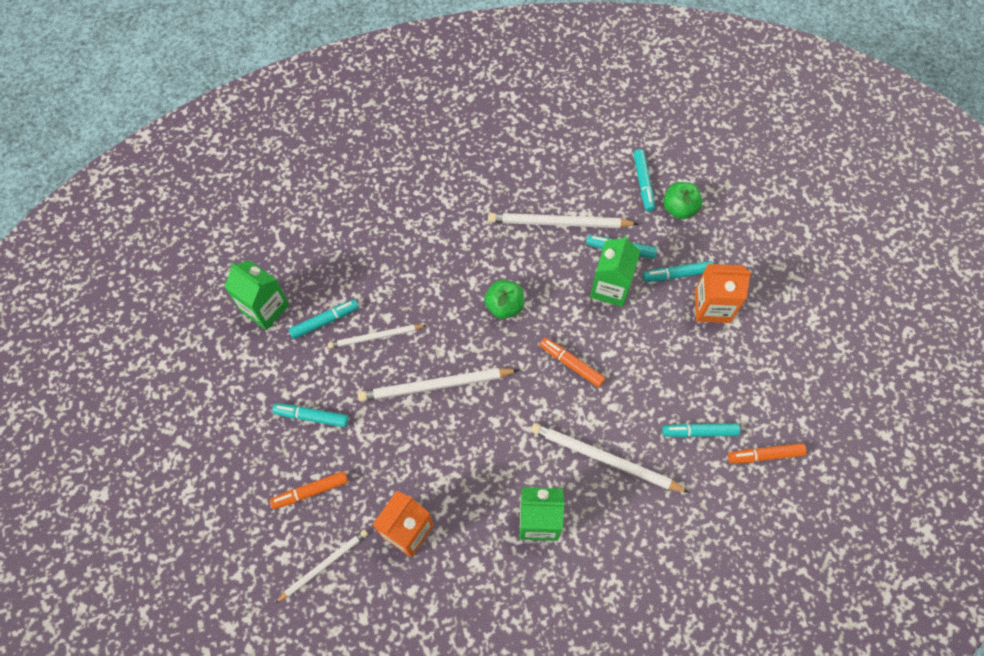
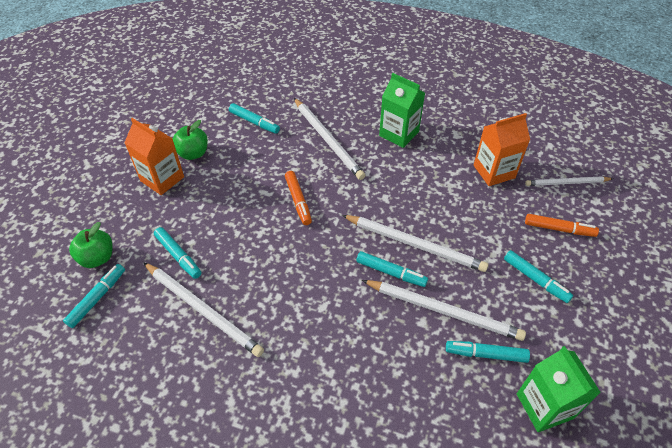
camera: 145 degrees left, 15 degrees down
white pencil [328,325,427,349] -> white pencil [362,280,526,341], size x1.59
green apple [484,280,524,319] -> green apple moved to [173,120,208,160]
green carton [590,235,640,307] -> none
turquoise marker [643,261,713,282] -> turquoise marker moved to [356,251,428,287]
orange marker [728,443,806,463] -> none

